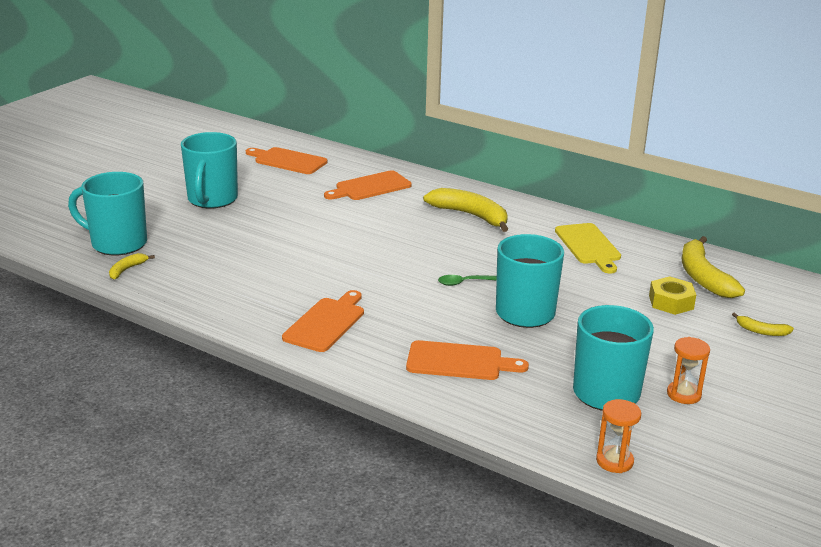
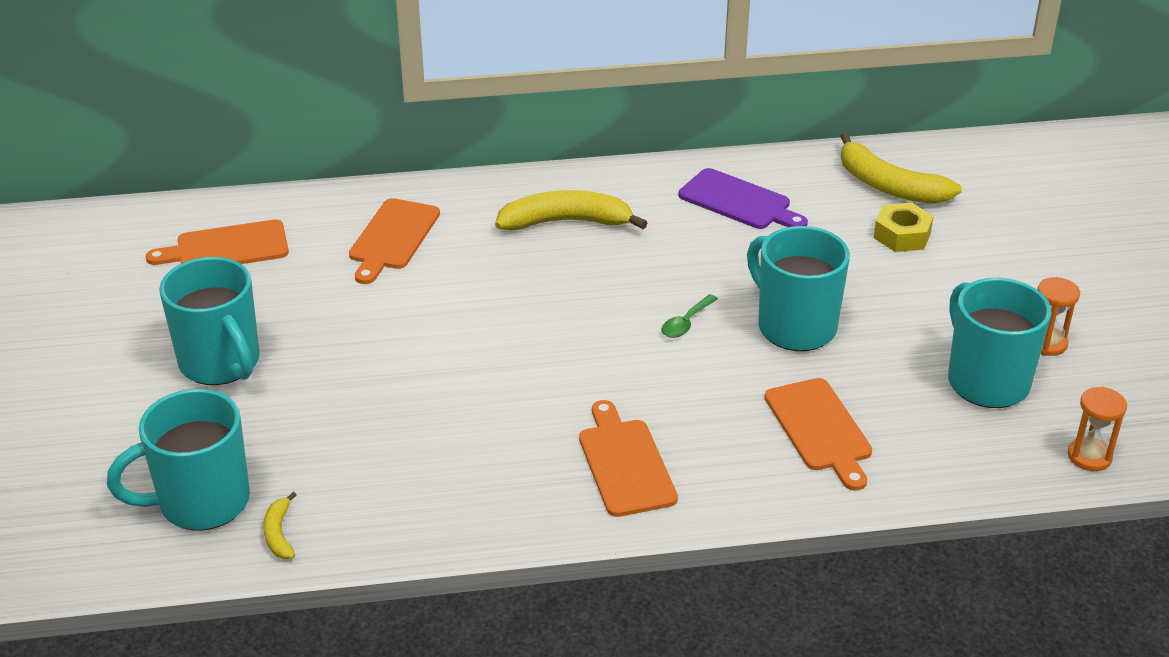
camera: 40 degrees left, 10 degrees up
orange cutting board [406,340,529,380] -> orange cutting board turned 105 degrees clockwise [765,378,872,491]
yellow cutting board [555,223,621,273] -> purple cutting board [679,168,808,229]
yellow banana [732,313,794,336] -> none

